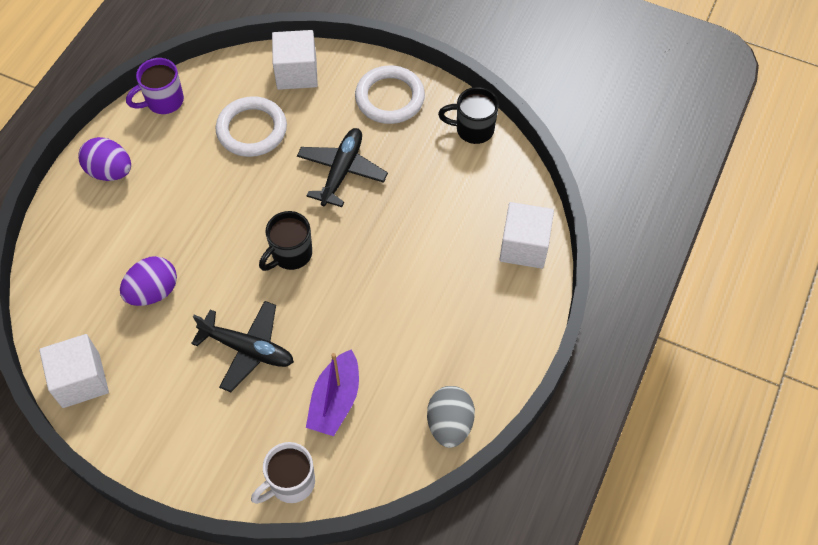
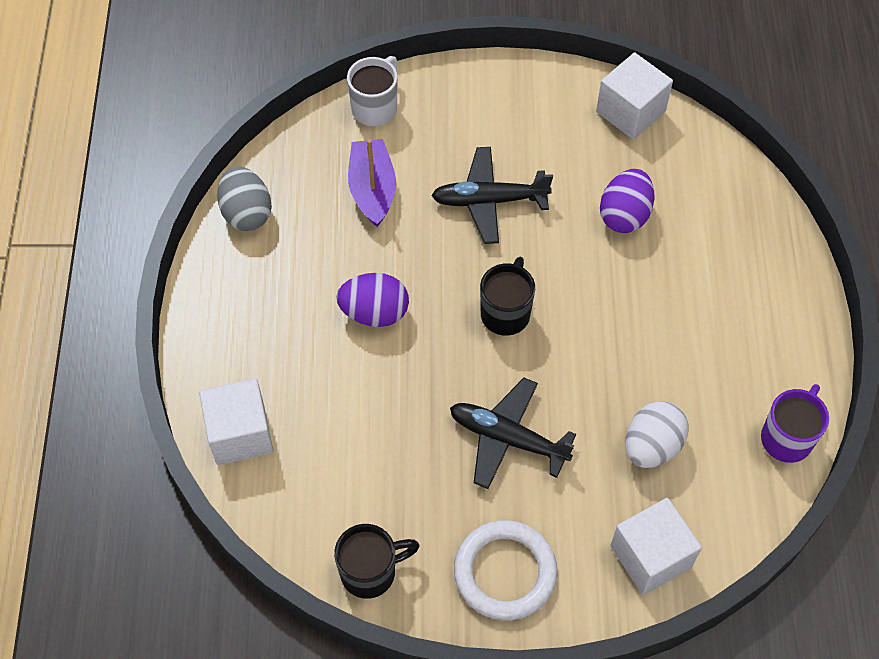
camera: 155 degrees right, 0 degrees up
purple egg [78,137,131,181] -> purple egg moved to [336,273,409,327]
white ring [216,96,287,157] -> white egg [625,401,689,468]
black plane [297,128,388,207] -> black plane turned 120 degrees clockwise [450,378,576,489]

